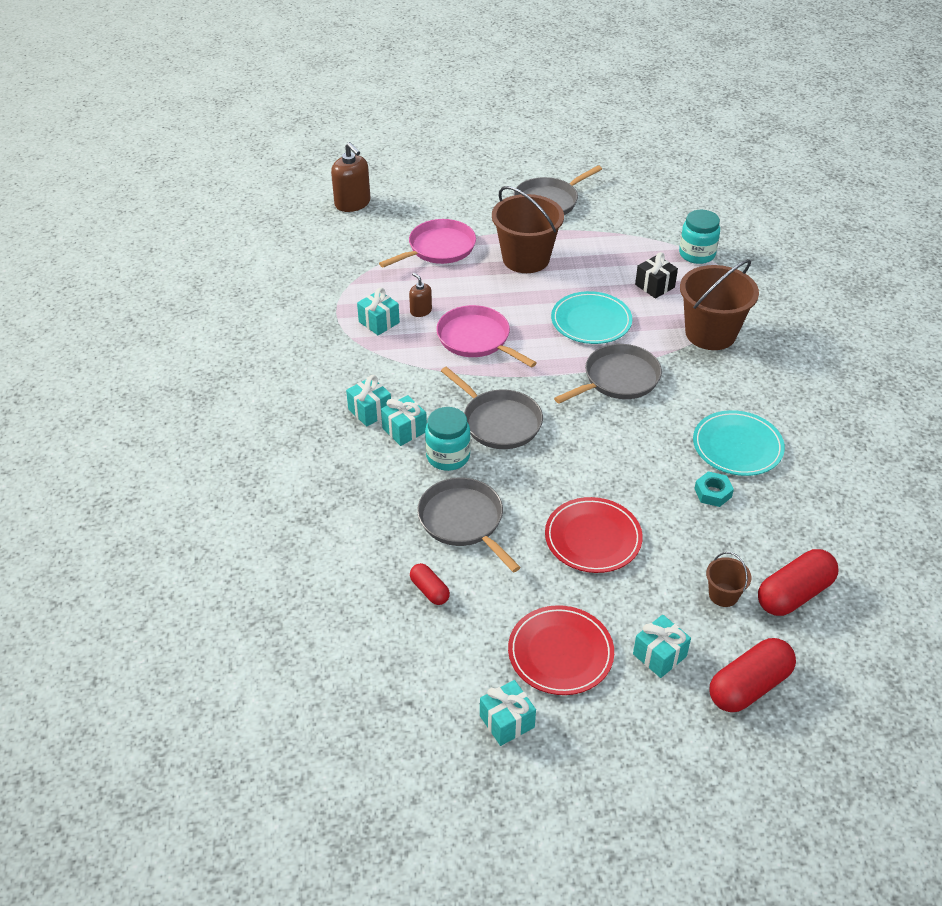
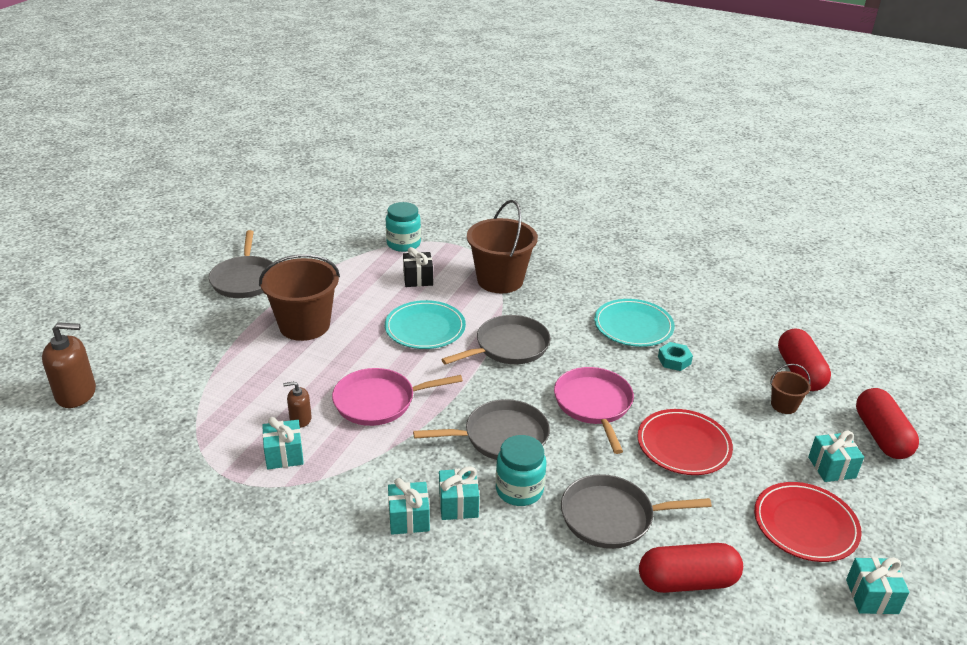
camera: 60 degrees left, 10 degrees down
pink pan [379,219,476,268] -> pink pan moved to [554,367,634,454]
red capsule [410,563,450,605] -> red capsule [639,543,743,593], size x1.82
grey pan [554,344,662,404] -> grey pan turned 60 degrees clockwise [441,315,551,365]

